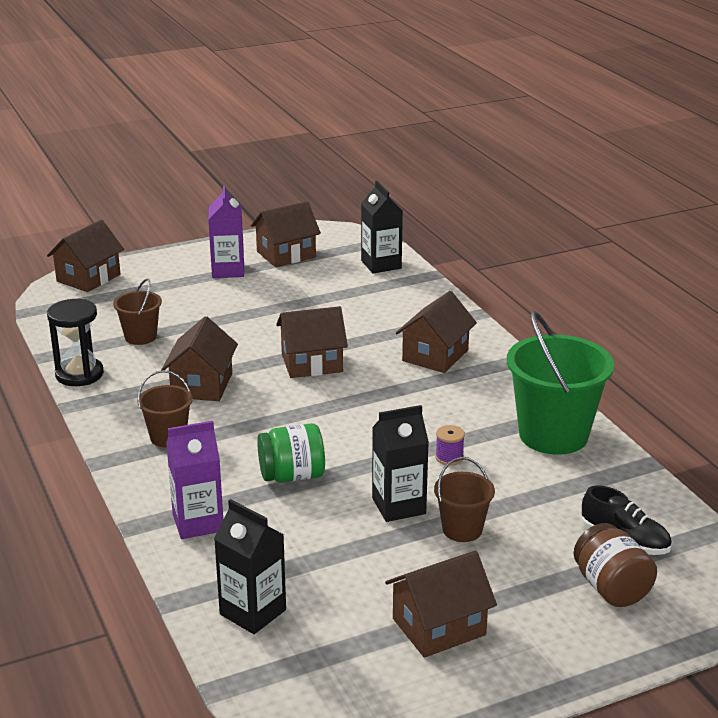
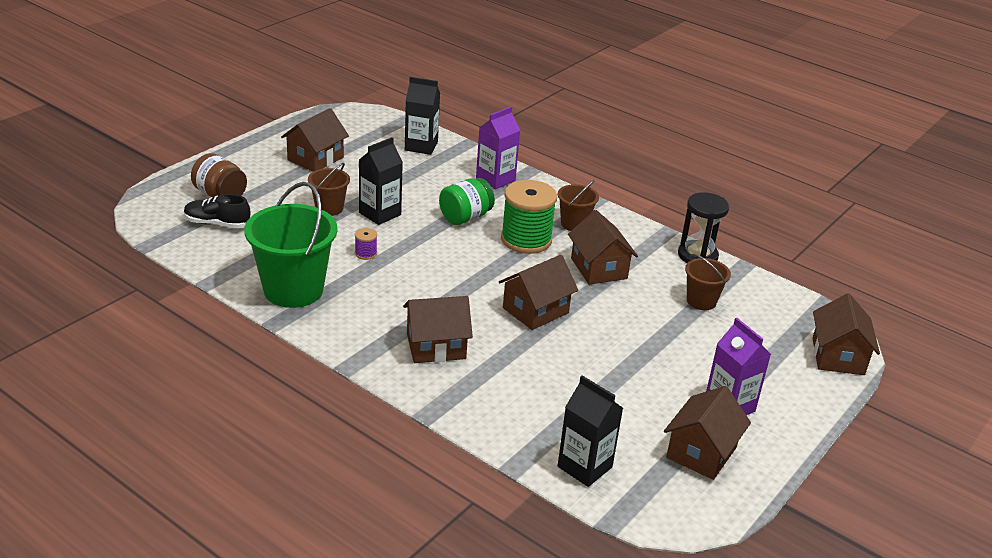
camera: 150 degrees right, 5 degrees up
brown house [396,291,477,373] -> brown house turned 75 degrees clockwise [403,296,473,363]
none -> green spool [501,180,557,254]

